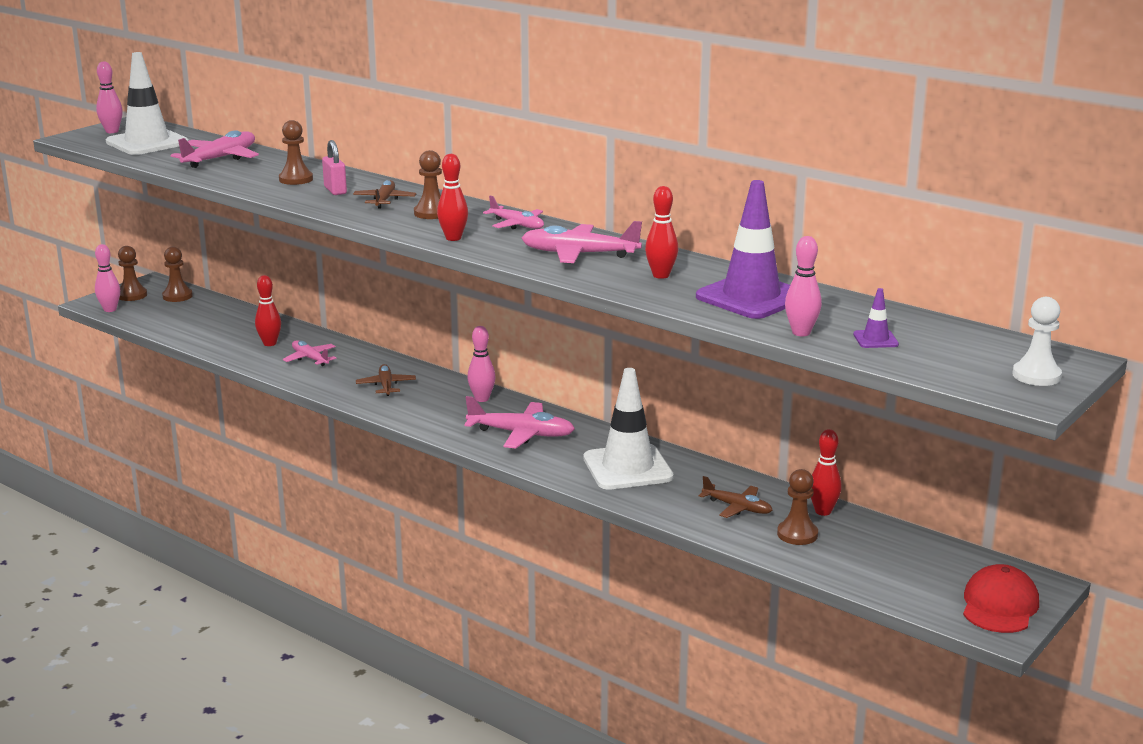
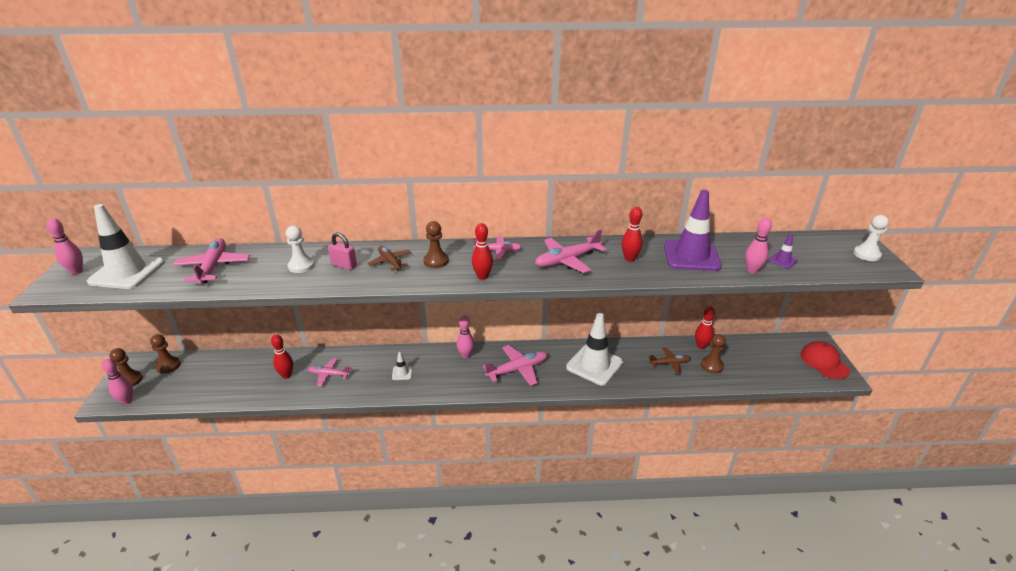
camera: 40 degrees left, 10 degrees up
brown pawn [279,120,313,185] -> white pawn [286,225,314,273]
brown plane [356,364,416,396] -> white traffic cone [392,352,412,380]

